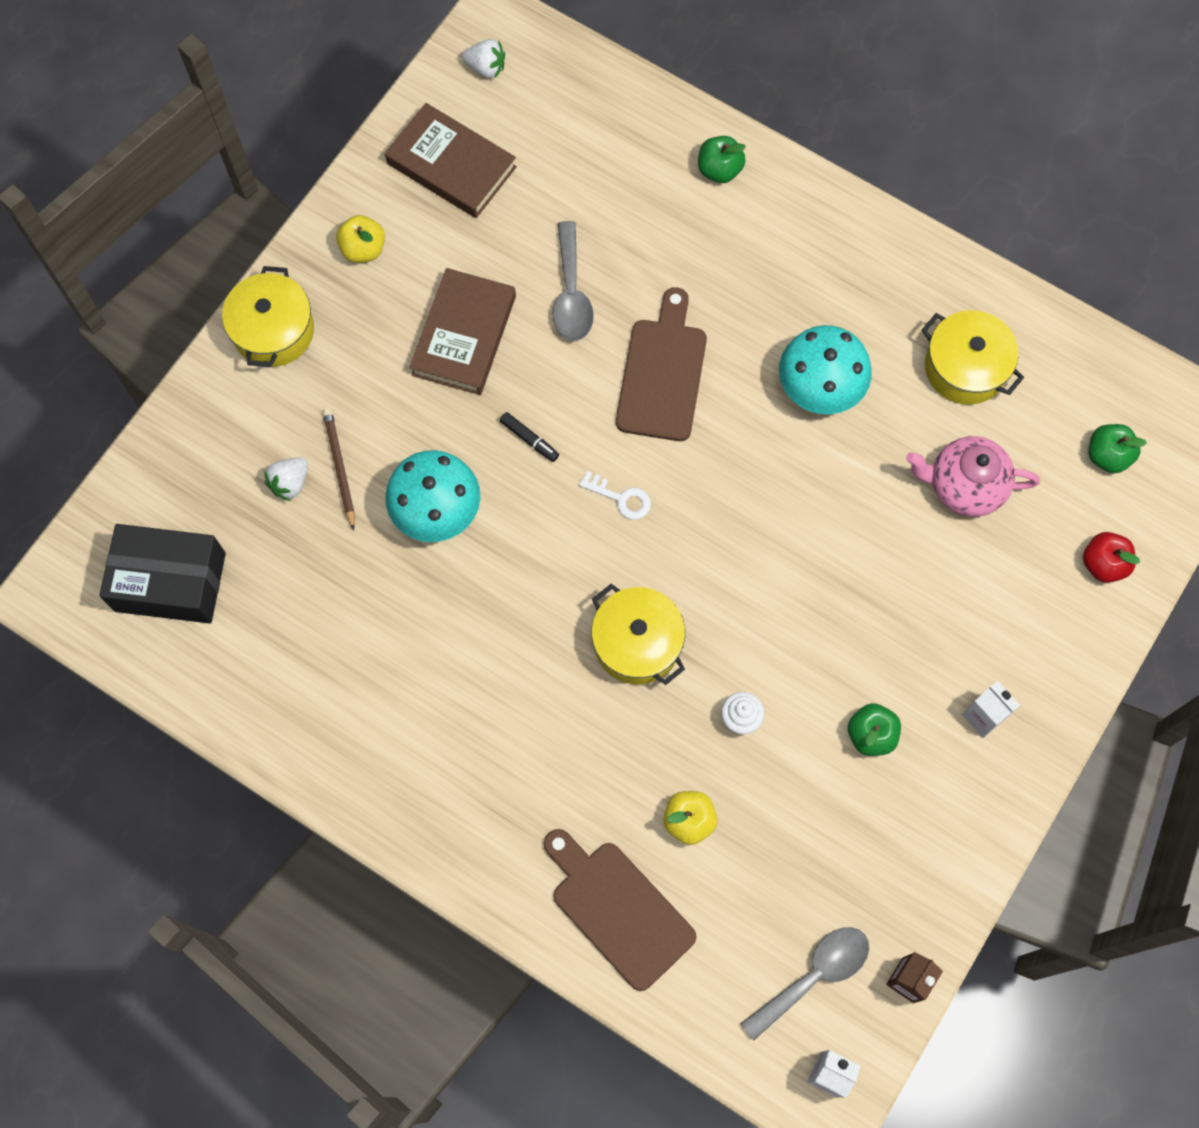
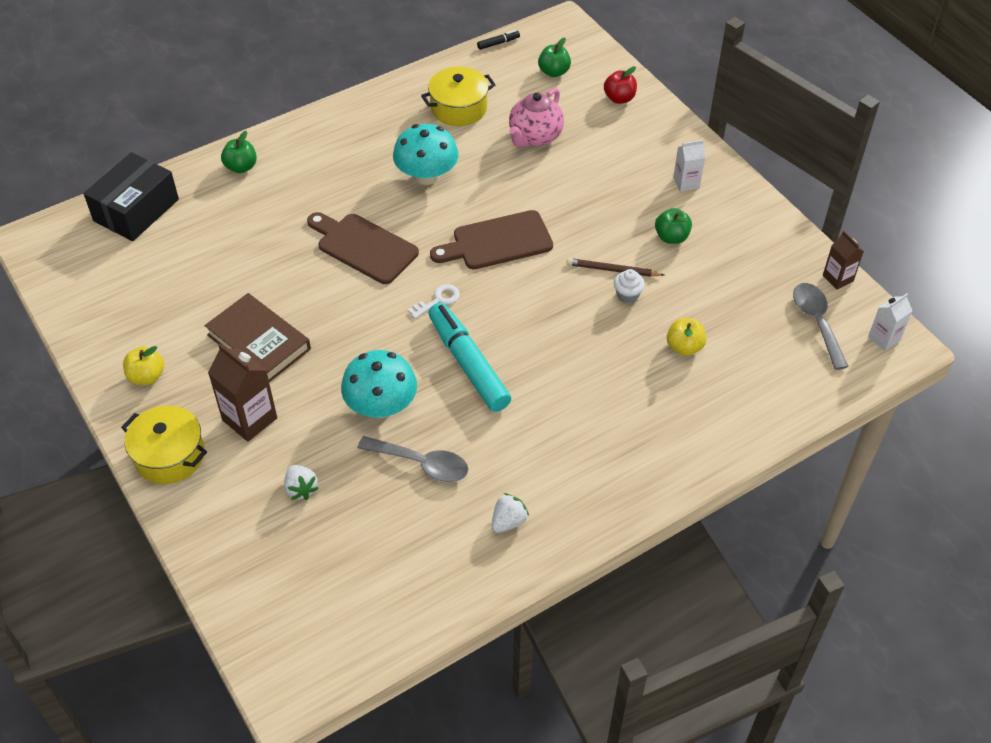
camera: 65 degrees left, 20 degrees down
black box [99,524,226,624] -> black box moved to [84,152,179,241]
brown pencil [323,408,355,530] -> brown pencil moved to [567,258,665,277]
brown book [385,103,517,218] -> none
white strawberry [462,39,505,78] -> white strawberry moved to [492,493,529,533]
black marker [500,412,559,462] -> black marker moved to [477,30,520,50]
brown cutting board [544,829,696,991] -> brown cutting board moved to [430,210,553,269]
grey spoon [552,221,594,341] -> grey spoon moved to [358,436,468,482]
yellow pot [591,584,685,685] -> none
none -> brown carton [208,343,277,442]
none -> turquoise marker [428,303,511,412]

